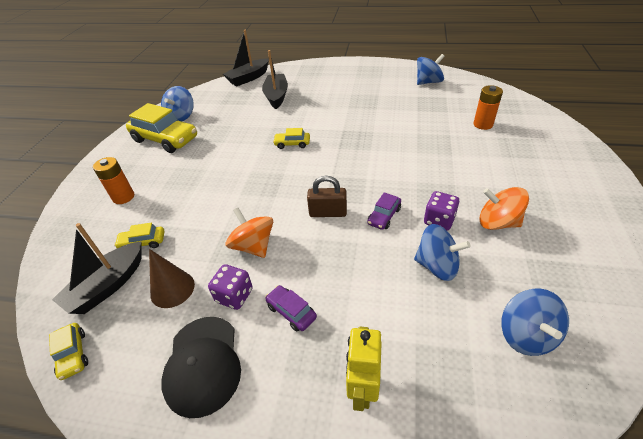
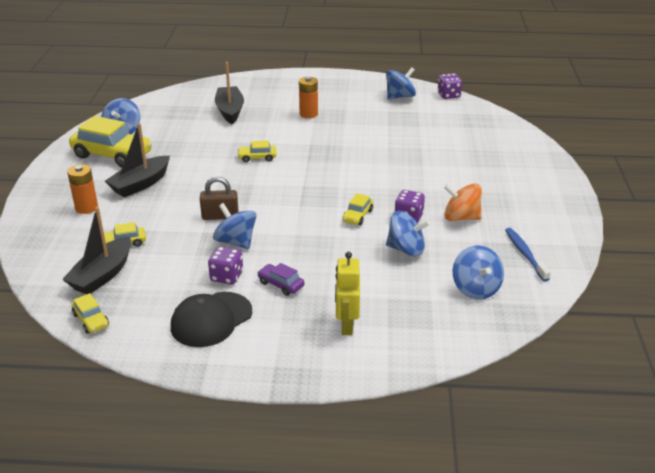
camera: 10 degrees left, 10 degrees down
brown cone [149,249,195,308] -> none
black cap [161,317,241,418] -> black cap turned 60 degrees clockwise [171,292,252,347]
black boat [223,30,269,86] -> black boat moved to [105,123,170,197]
orange spinning top [226,208,273,258] -> blue spinning top [213,203,256,249]
brown padlock [307,176,347,217] -> brown padlock moved to [200,177,239,220]
purple car [367,192,401,230] -> yellow car [342,194,373,225]
orange battery [473,85,503,130] -> orange battery moved to [299,77,318,118]
none -> purple dice [438,73,462,99]
none -> blue toothbrush [505,228,551,281]

